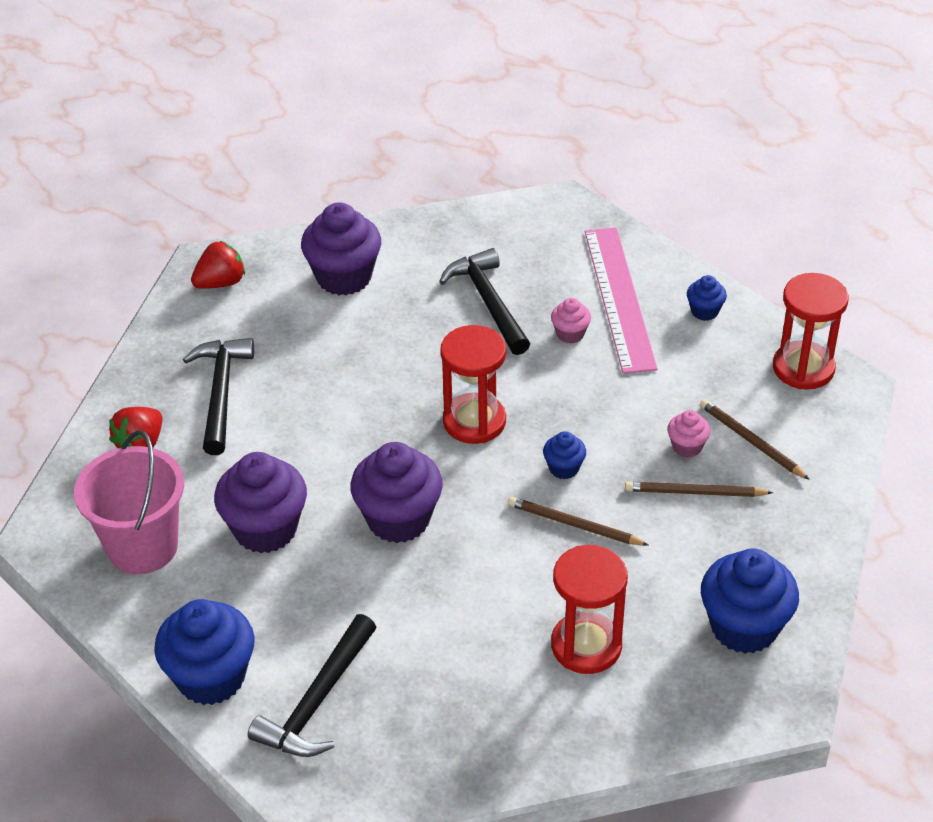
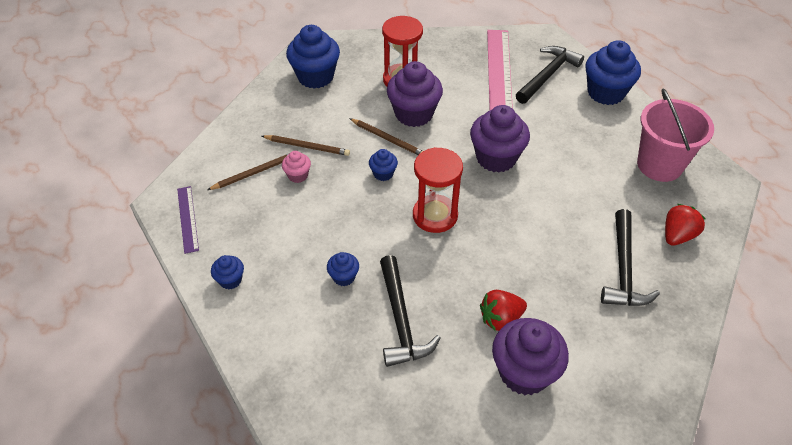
camera: 170 degrees left, 5 degrees up
red strawberry [191,241,245,289] -> red strawberry moved to [480,290,527,331]
purple cupcake [214,452,307,553] -> purple cupcake moved to [387,61,443,127]
pink cupcake [551,298,591,343] -> blue cupcake [327,252,359,286]
pink ruler [585,228,658,374] -> pink ruler moved to [487,30,513,110]
brown pencil [700,399,810,480] -> brown pencil turned 90 degrees counterclockwise [207,153,290,190]
red hourglass [773,273,849,390] -> purple ruler [177,186,199,254]

